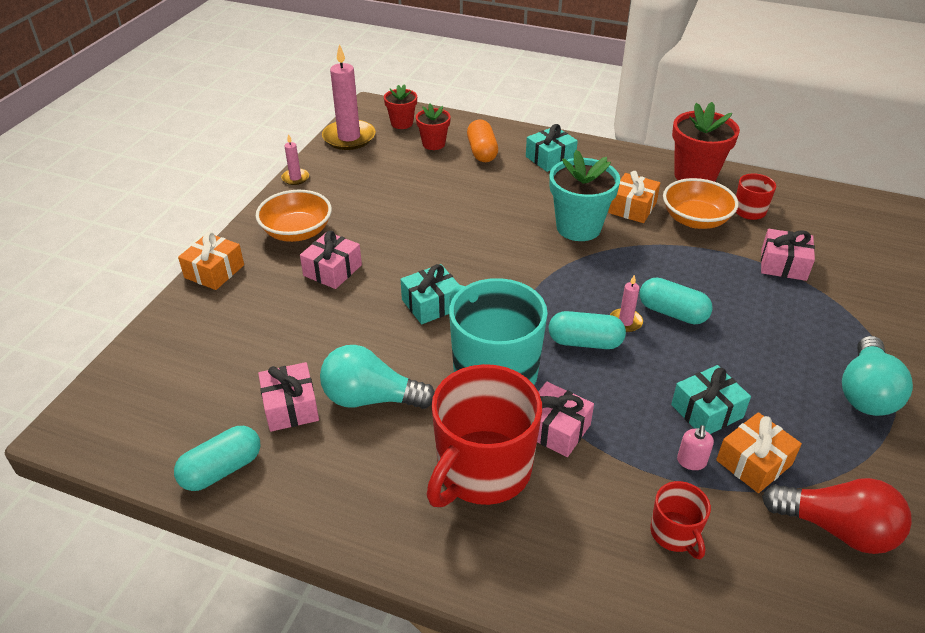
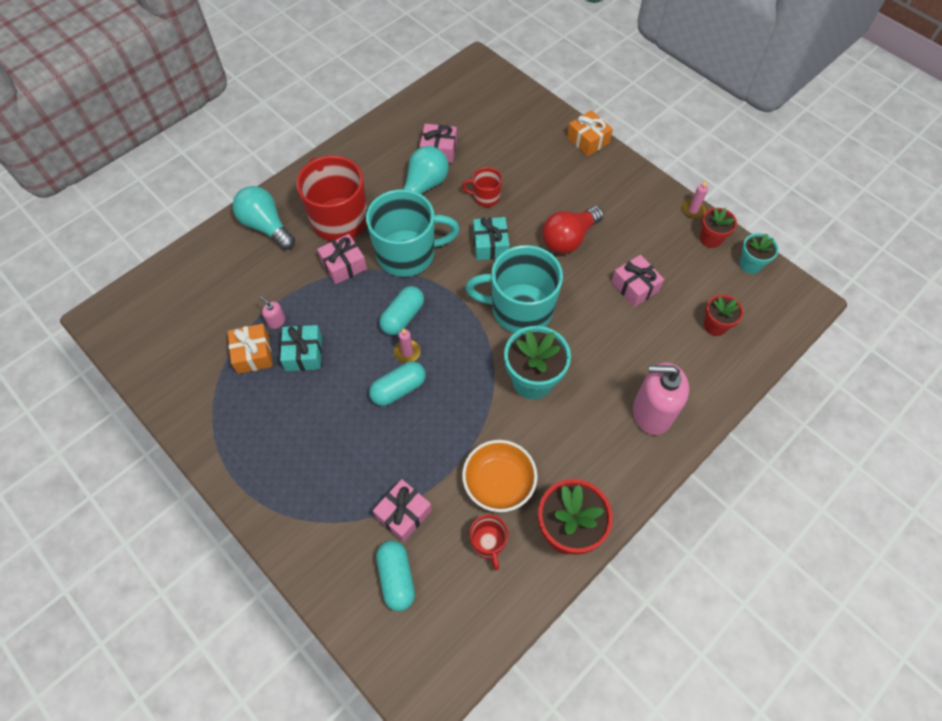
camera: 115 degrees right, 20 degrees up
turquoise capsule [174,426,260,491] -> turquoise capsule moved to [376,540,415,611]
orange bowl [256,190,332,242] -> none
pink gift [300,231,362,289] -> pink gift moved to [611,255,664,307]
pink candle [322,44,376,150] -> turquoise flower pot [739,233,779,274]
red flower pot [384,84,417,129] -> red flower pot moved to [700,208,737,248]
orange capsule [467,119,498,162] -> none
turquoise gift [526,124,578,172] -> pink soap dispenser [633,362,689,435]
orange gift [608,171,660,223] -> none
red mug [650,481,711,559] -> red mug moved to [462,167,502,207]
red light bulb [762,478,912,554] -> red light bulb moved to [542,206,604,254]
turquoise light bulb [842,336,913,416] -> turquoise light bulb moved to [233,186,295,250]
none -> turquoise mug [465,245,563,333]

